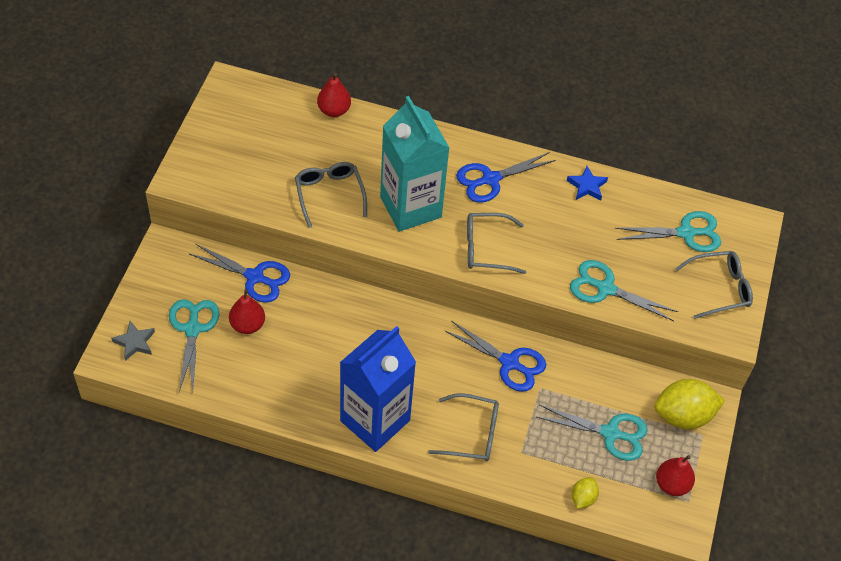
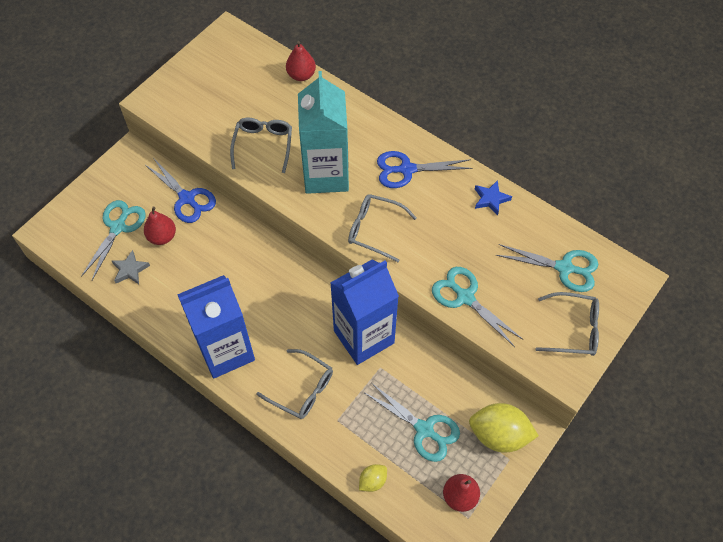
camera: 25 degrees right, 5 degrees up
grey star [111,321,155,361] -> grey star moved to [112,250,150,284]
blue scissors [444,321,546,392] -> blue carton [330,260,399,365]

